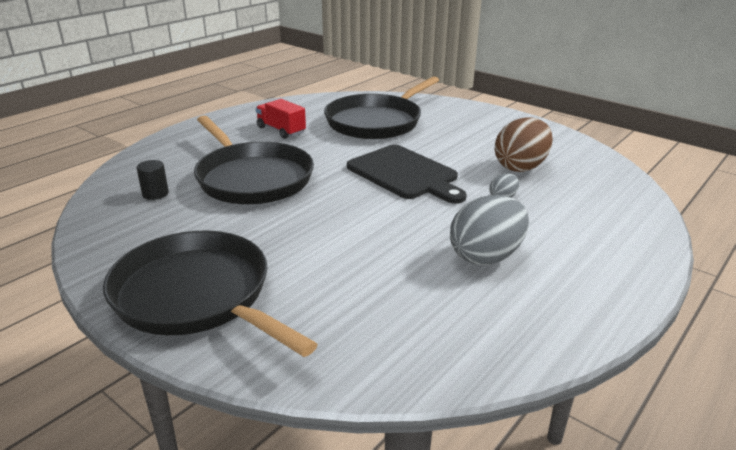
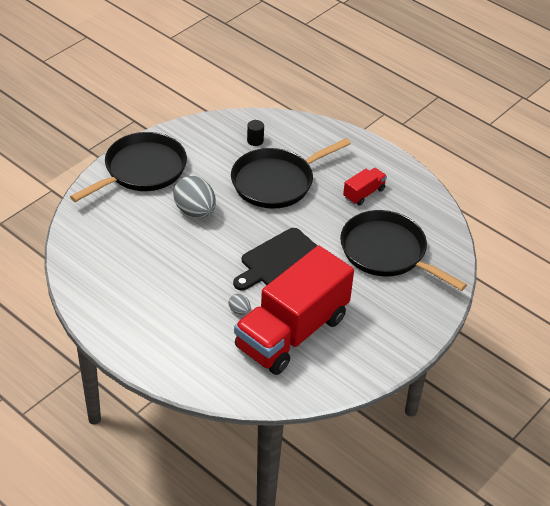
camera: 90 degrees right, 15 degrees up
grey egg [450,195,529,265] -> grey egg moved to [173,176,216,218]
brown egg [495,117,553,172] -> red truck [234,246,354,375]

